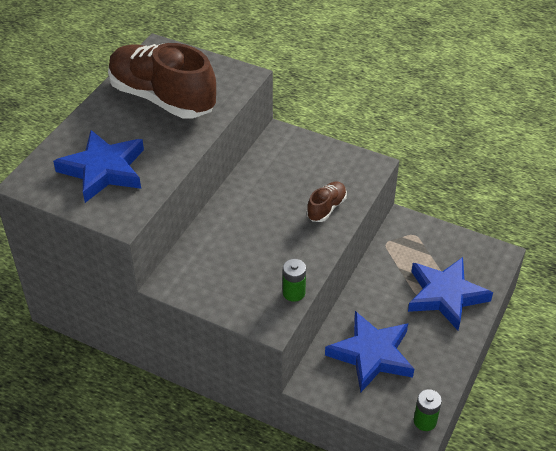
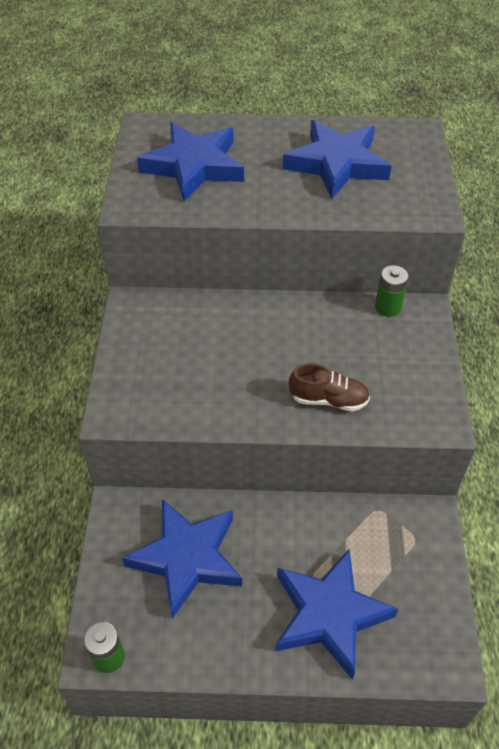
camera: 65 degrees right, 5 degrees up
brown shoe [108,43,216,119] -> blue star [283,120,392,199]
green battery [283,259,306,302] -> green battery moved to [375,265,408,317]

